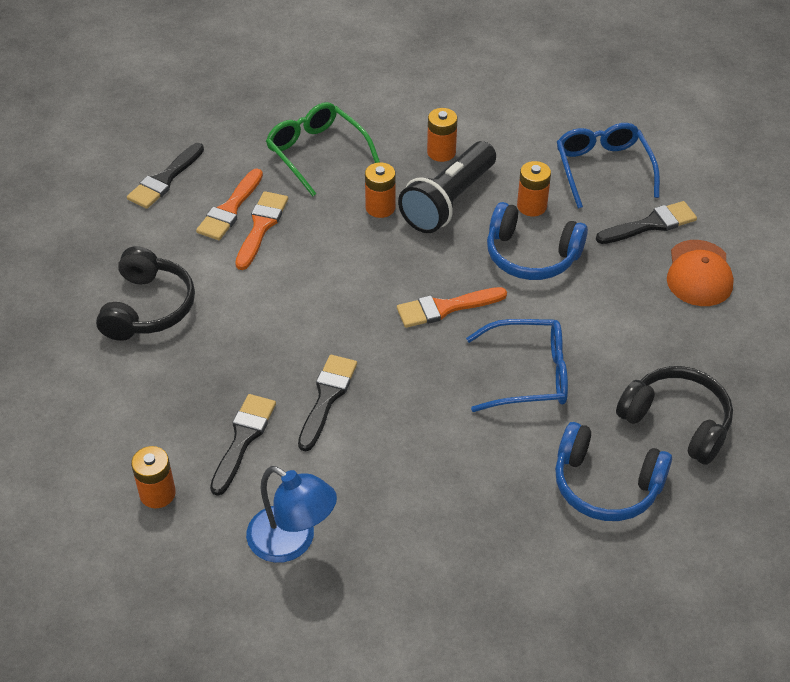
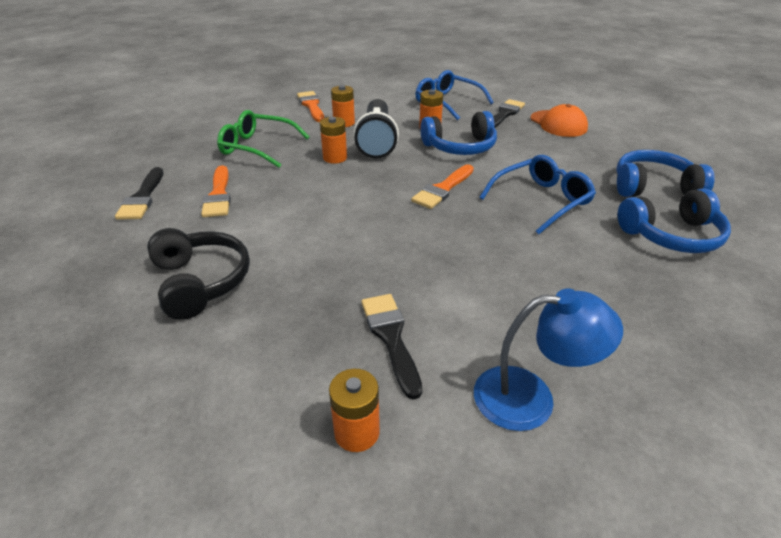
camera: 35 degrees left, 10 degrees down
orange brush [235,191,288,270] -> orange brush moved to [297,91,324,122]
black brush [298,355,357,452] -> none
black headphones [616,366,733,465] -> blue headphones [616,150,715,197]

